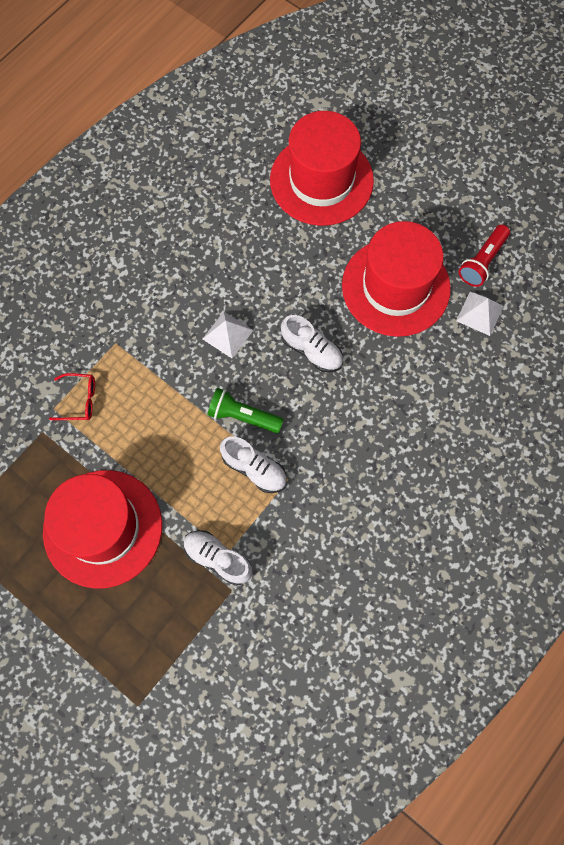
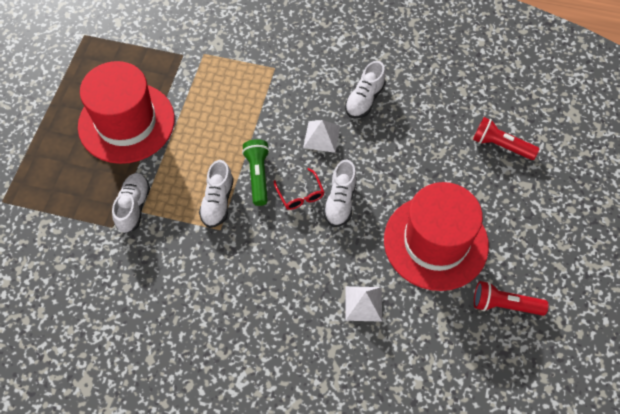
camera: 65 degrees right, 10 degrees down
red glasses [49,373,95,420] -> red glasses moved to [273,168,324,210]
red hat [270,111,374,226] -> red flashlight [473,117,539,160]
white pyramid [456,291,504,336] -> white pyramid moved to [345,286,382,322]
none -> white shoe [345,61,386,118]

